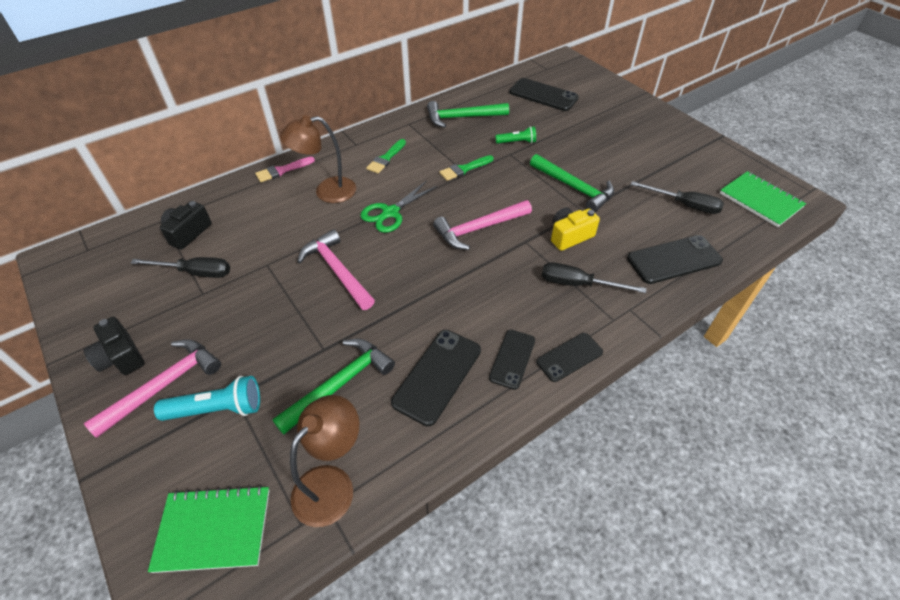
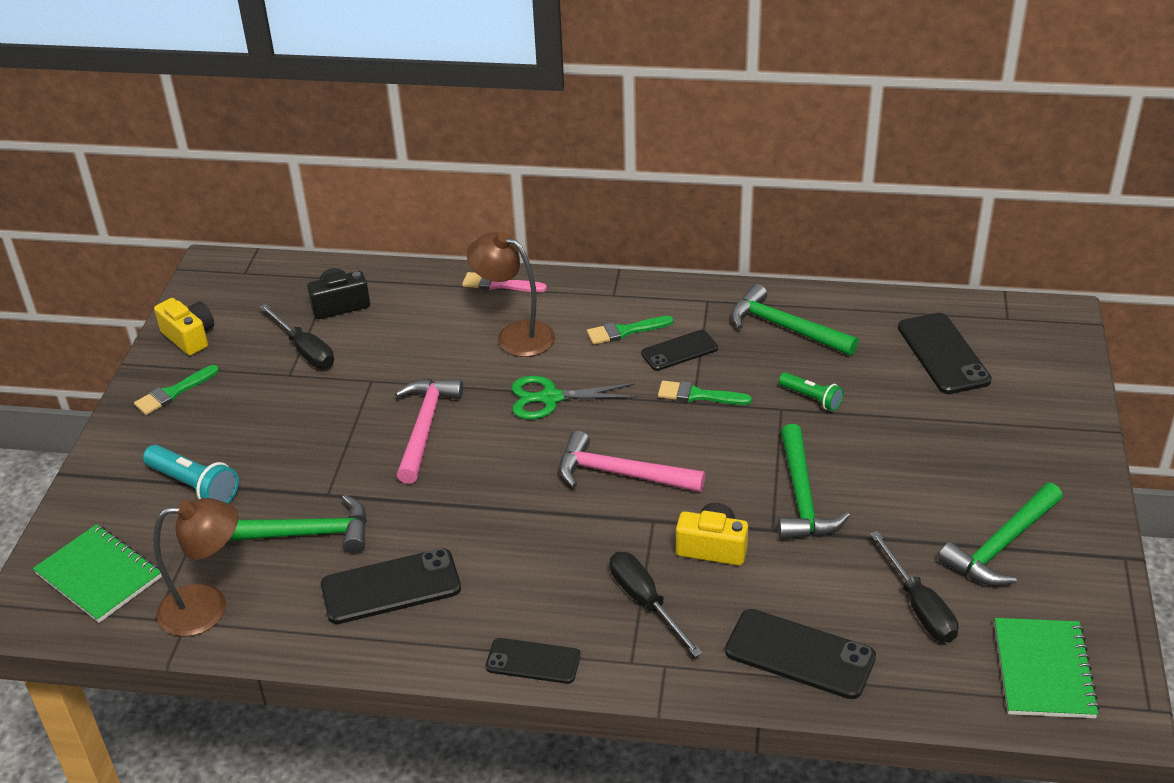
camera: 45 degrees right, 10 degrees down
black camera [83,317,145,375] -> green brush [134,365,219,415]
pink hammer [84,339,221,438] -> none
black phone [489,330,535,390] -> black phone moved to [641,330,718,371]
none -> yellow camera [154,298,214,355]
none -> green hammer [938,483,1063,586]

